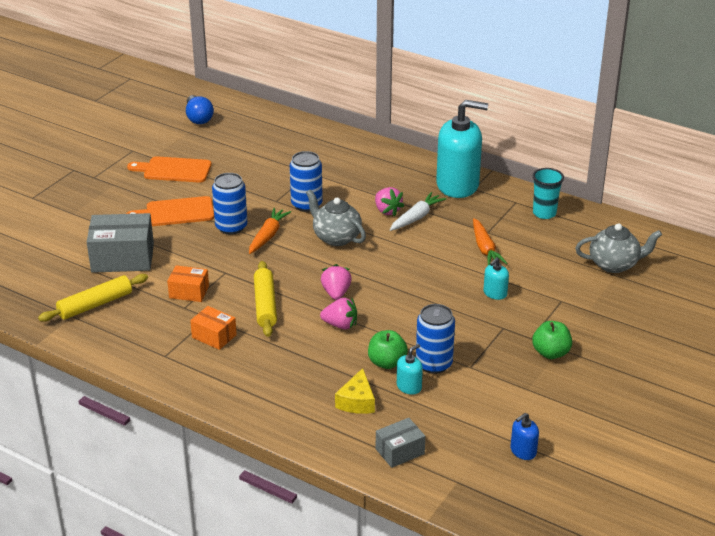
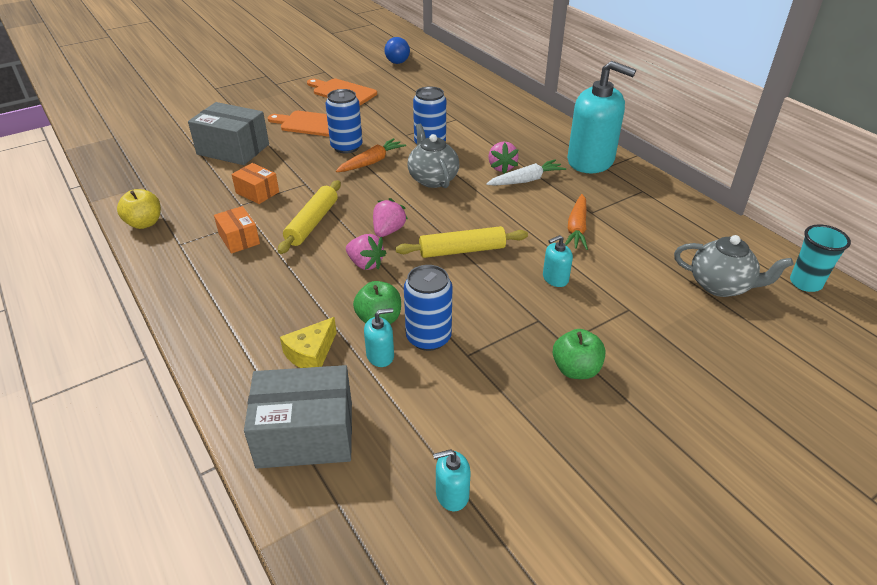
camera: 25 degrees right, 5 degrees up
yellow rolling pin [38,274,148,322] -> yellow rolling pin moved to [396,226,528,258]
grey box [376,418,425,468] -> grey box [244,365,352,469], size x1.80
blue soap dispenser [511,413,539,460] -> turquoise soap dispenser [433,449,471,511]
turquoise cup [533,168,564,219] -> turquoise cup moved to [790,225,851,292]
none -> yellow apple [117,189,161,229]

